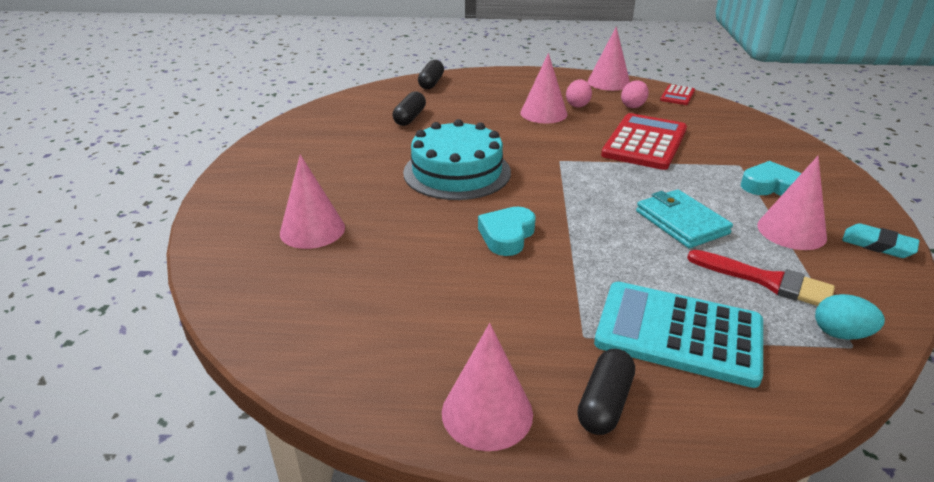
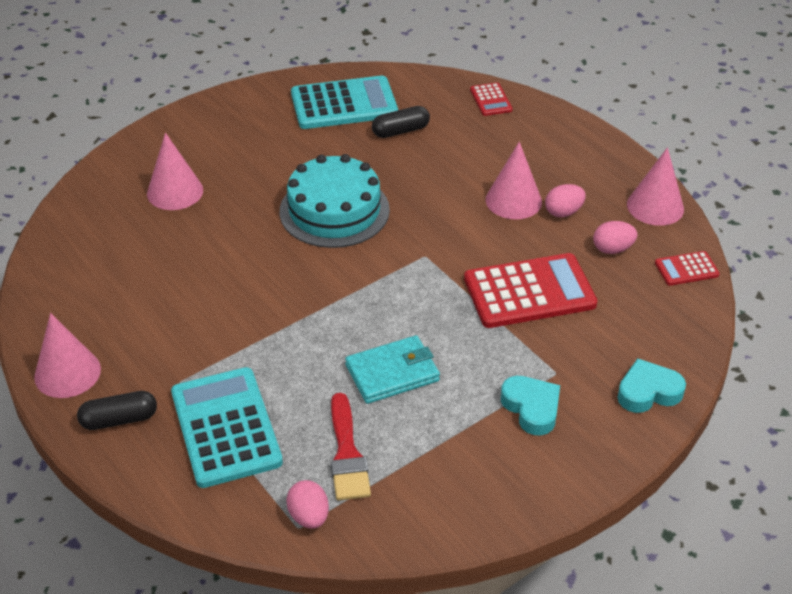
camera: 50 degrees right, 10 degrees up
black capsule [418,60,444,89] -> red calculator [470,83,513,116]
turquoise heart [478,207,536,256] -> turquoise heart moved to [617,358,686,413]
turquoise wallet [636,189,733,248] -> turquoise wallet turned 45 degrees clockwise [345,335,440,404]
pink cone [757,156,827,250] -> none
turquoise egg [815,294,885,340] -> pink egg [286,480,329,529]
turquoise eraser [842,223,920,258] -> none
none -> turquoise calculator [291,76,398,129]

